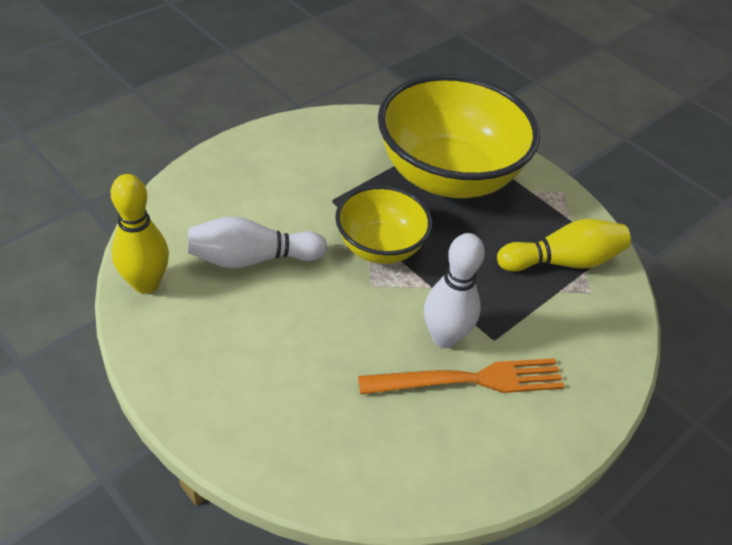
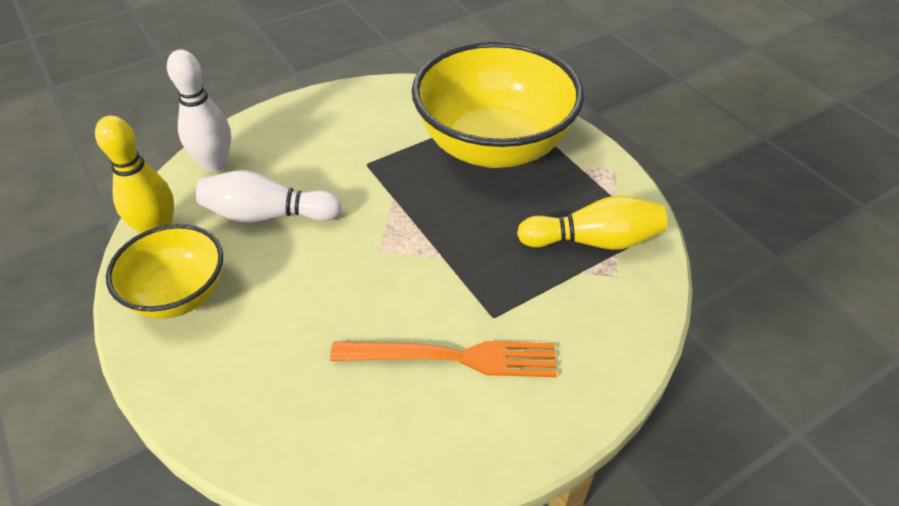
camera: 15 degrees right, 0 degrees up
yellow bowl [335,185,432,264] -> yellow bowl moved to [106,224,223,319]
white bowling pin [424,233,485,348] -> white bowling pin moved to [167,49,231,172]

